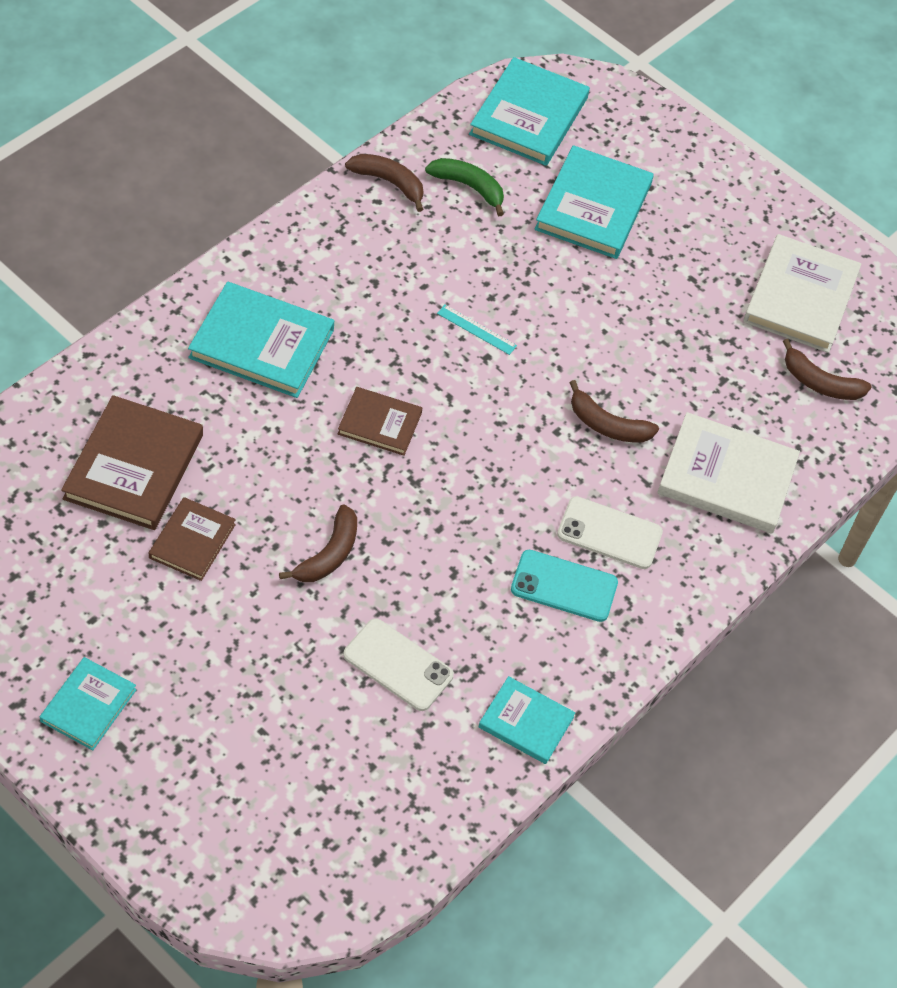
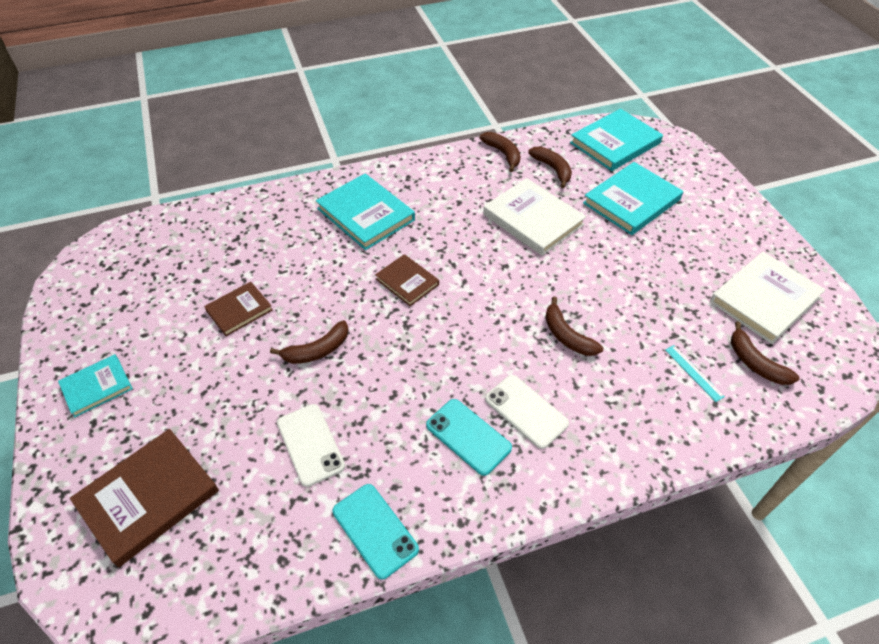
camera: 35 degrees right, 5 degrees down
brown book [61,395,203,530] -> brown book moved to [70,429,219,567]
green banana [425,158,504,216] -> brown banana [528,146,572,188]
turquoise ruler [437,305,517,355] -> turquoise ruler moved to [665,345,725,402]
turquoise book [478,676,575,764] -> turquoise phone [333,484,419,579]
white book [657,412,800,534] -> white book moved to [483,178,586,256]

